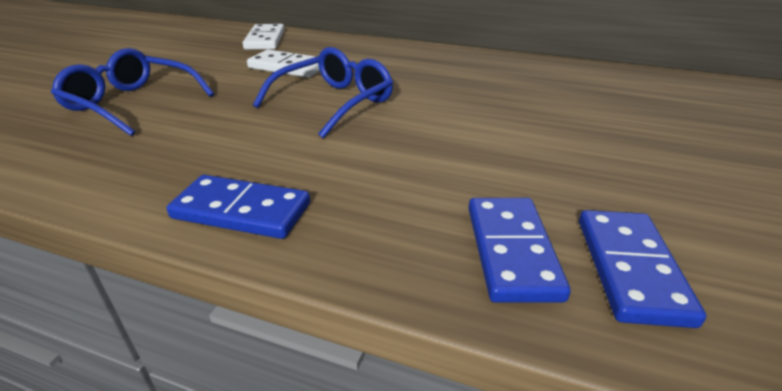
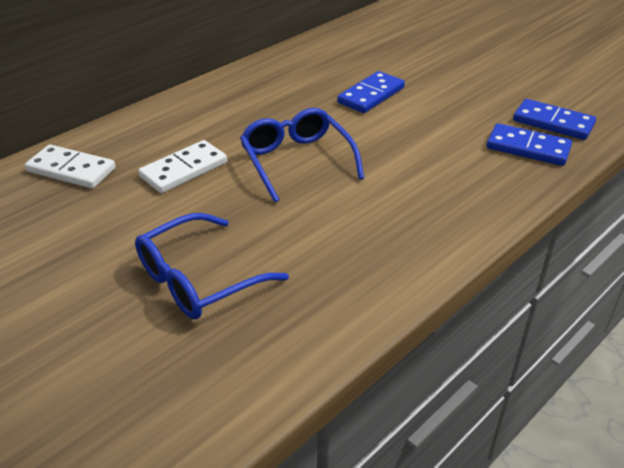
camera: 65 degrees left, 5 degrees up
blue domino [167,175,310,239] -> blue domino moved to [337,71,405,113]

